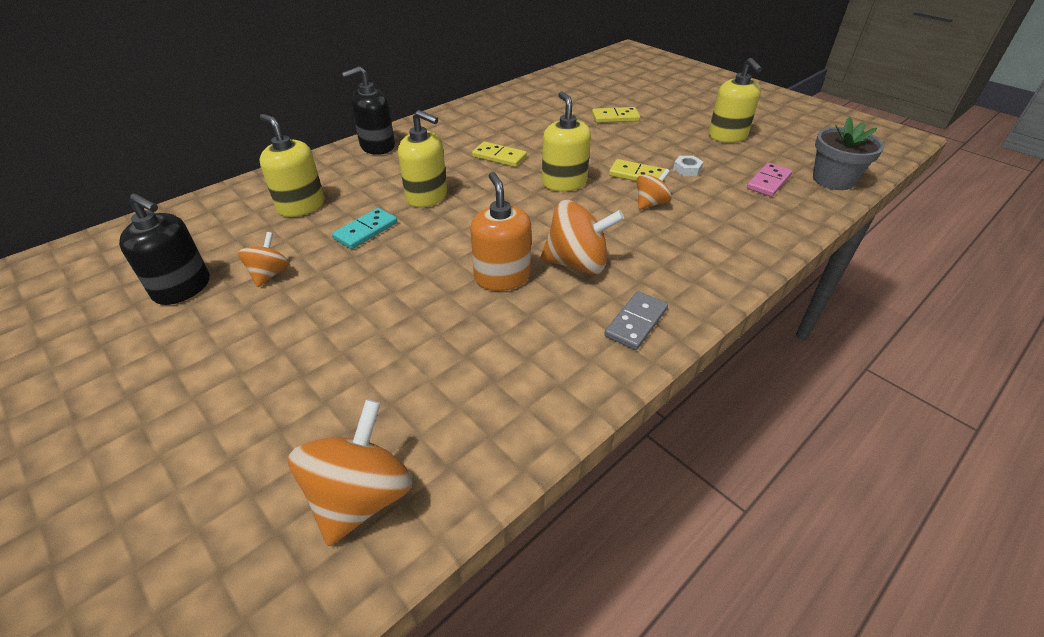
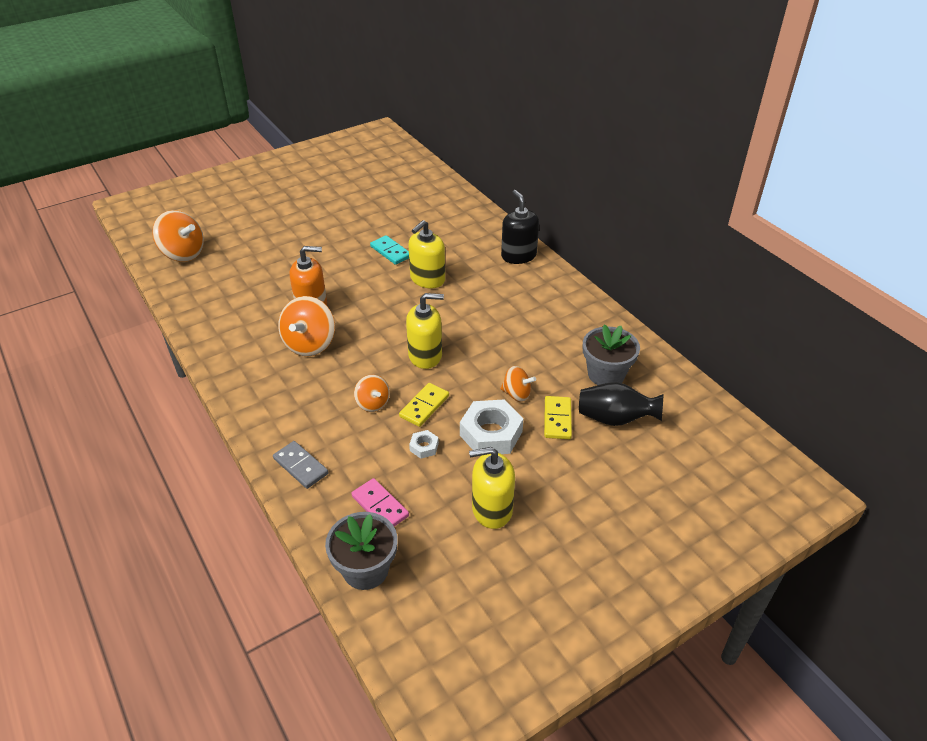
camera: 100 degrees right, 0 degrees up
black soap dispenser [119,194,209,305] -> none
orange spinning top [238,232,290,287] -> orange spinning top moved to [500,366,536,402]
yellow soap dispenser [259,114,324,217] -> none
yellow domino [472,142,527,167] -> none
grey domino [604,291,668,350] -> grey domino moved to [273,441,328,489]
none -> white nut [460,400,524,454]
none -> black vase [579,382,664,426]
none -> grey flower pot [583,324,640,385]

